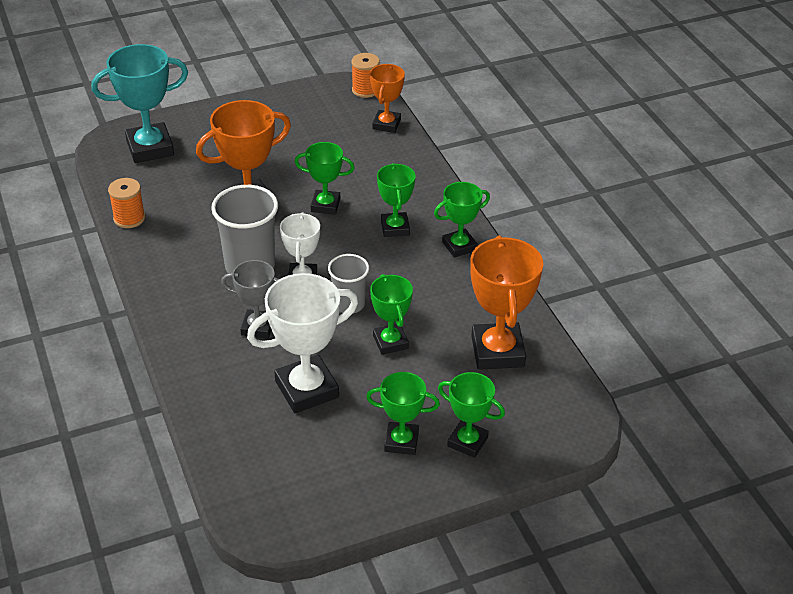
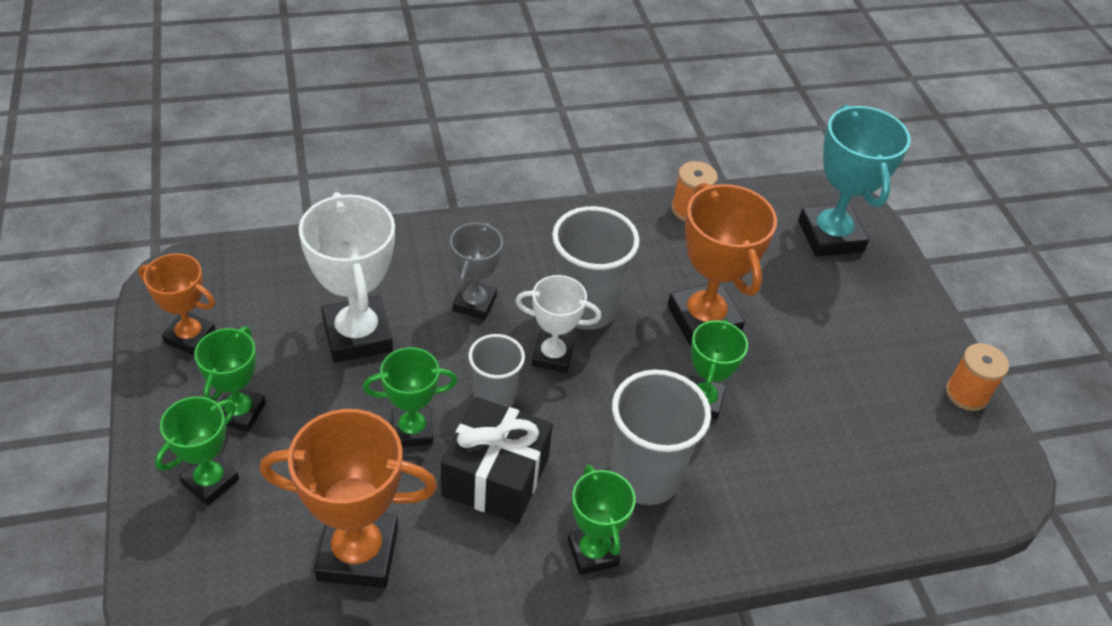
camera: 95 degrees right, 5 degrees up
orange spool [352,53,380,98] -> orange spool moved to [946,343,1009,411]
orange trophy [370,64,405,133] -> orange trophy moved to [138,253,216,355]
green trophy [377,163,415,237] -> grey cup [610,370,711,505]
none -> black gift [441,397,553,524]

